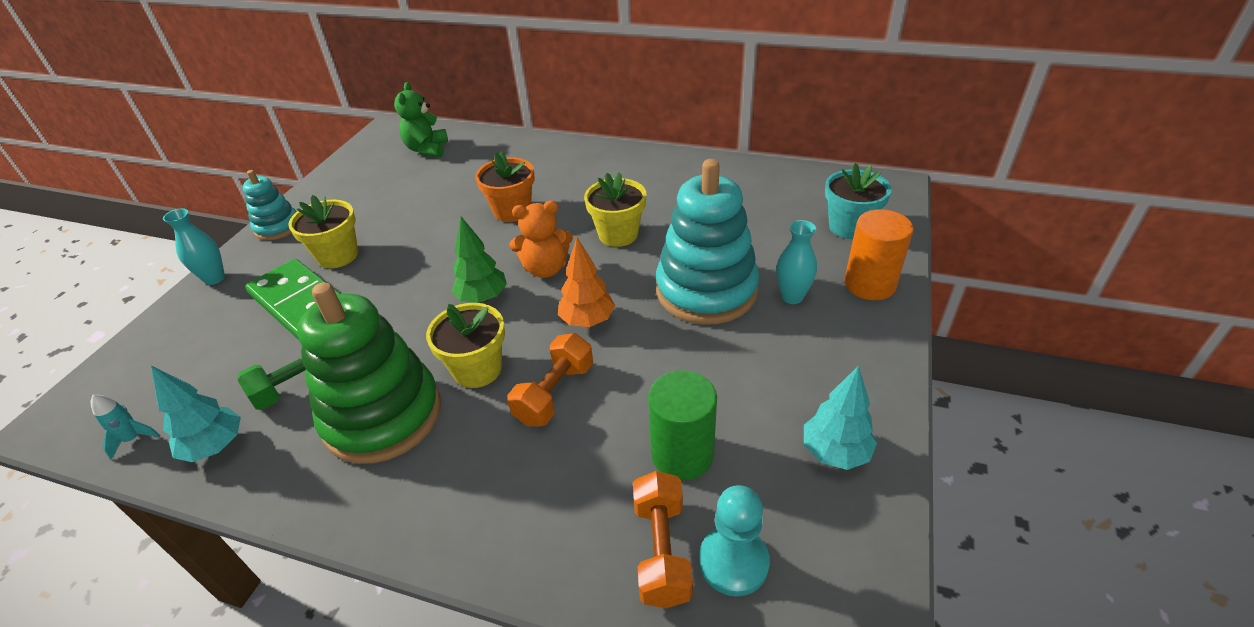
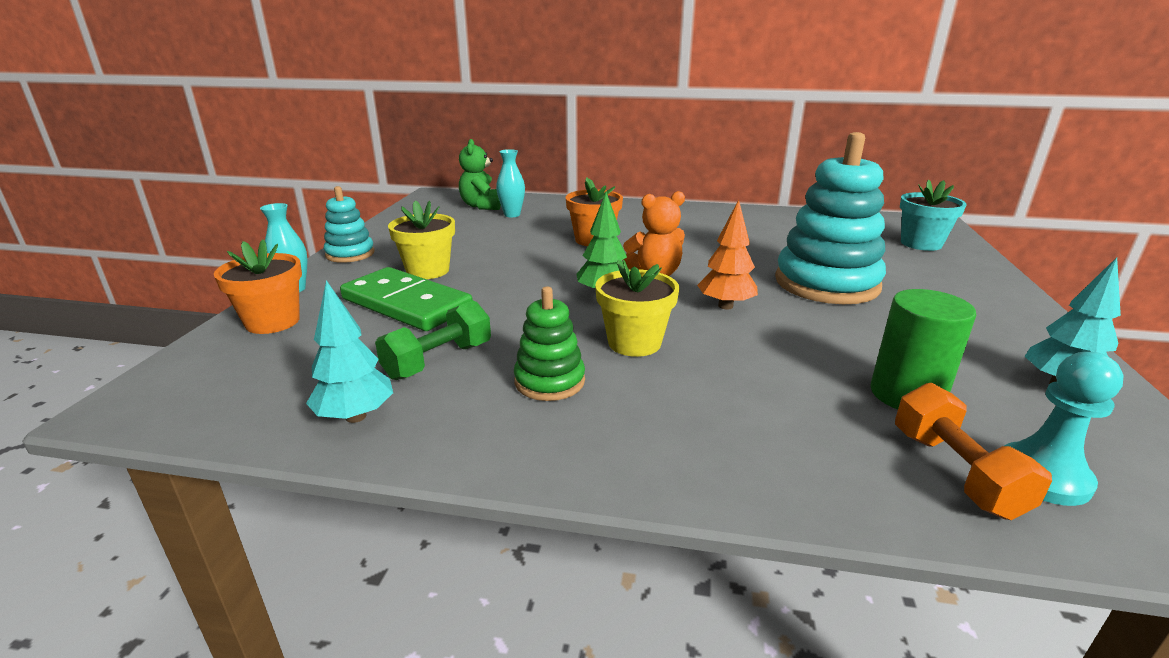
camera: 10 degrees left, 15 degrees down
turquoise rocket [91,395,160,460] -> none
green stacking toy [297,282,441,464] -> green stacking toy [514,287,585,401], size x0.52
orange dumbbell [507,333,593,426] -> none
yellow flower pot [584,172,646,247] -> none
turquoise vase [776,220,817,304] -> turquoise vase moved to [496,149,525,217]
orange cylinder [845,209,913,300] -> none
none -> orange flower pot [214,239,302,334]

